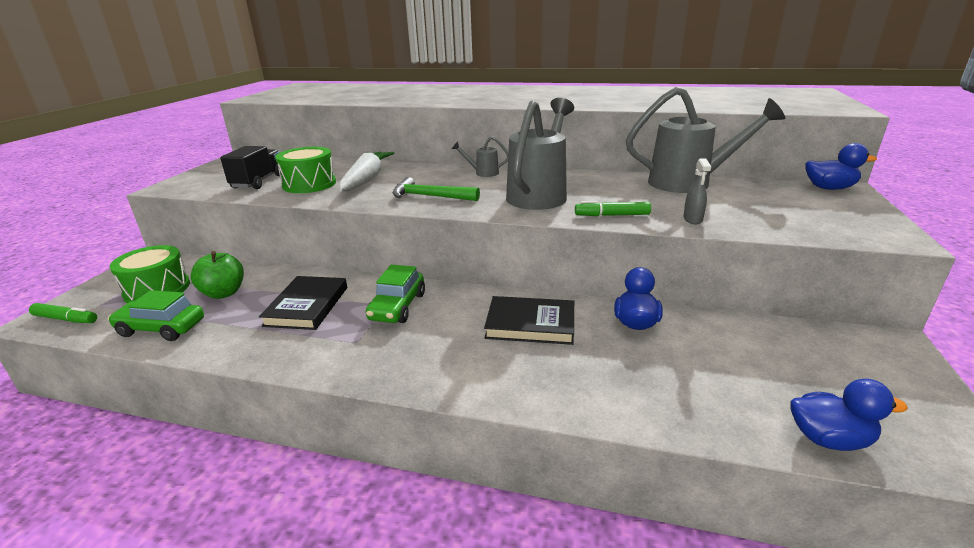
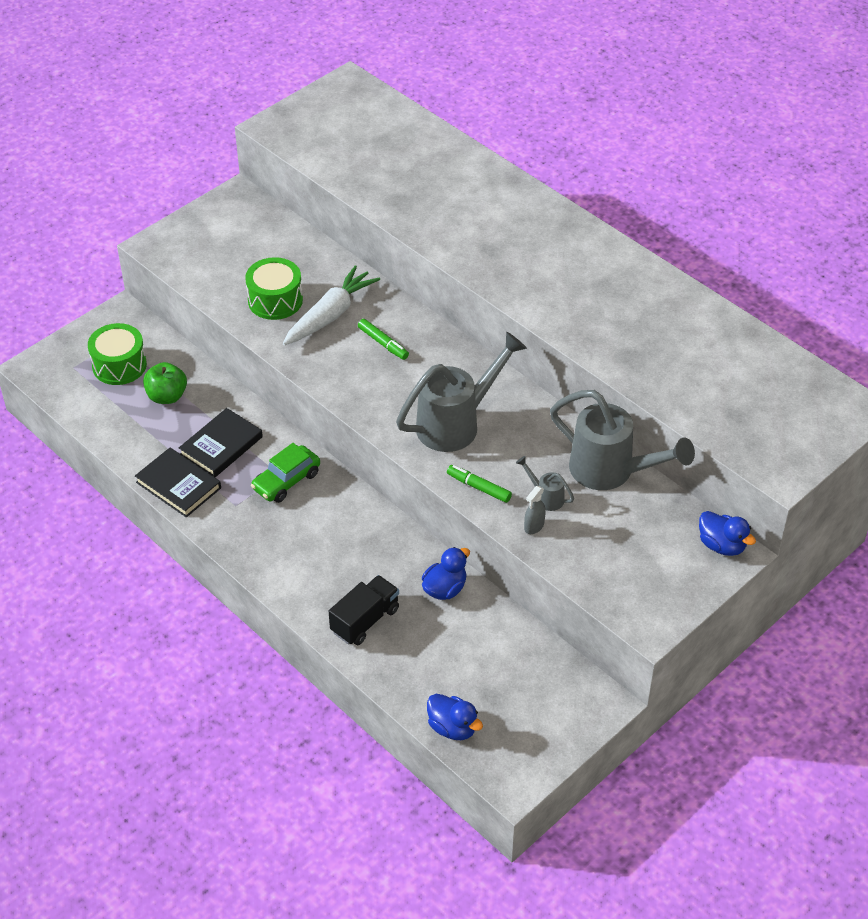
camera: 30 degrees right, 20 degrees up
green marker [29,303,97,323] -> green marker moved to [358,319,409,360]
green car [108,290,204,341] -> none
black truck [220,146,281,189] -> black truck moved to [329,575,399,645]
green hammer [393,177,480,201] -> none
grey watering can [452,136,508,177] -> grey watering can moved to [516,456,574,511]
black book [484,296,574,345] -> black book moved to [135,448,221,517]

